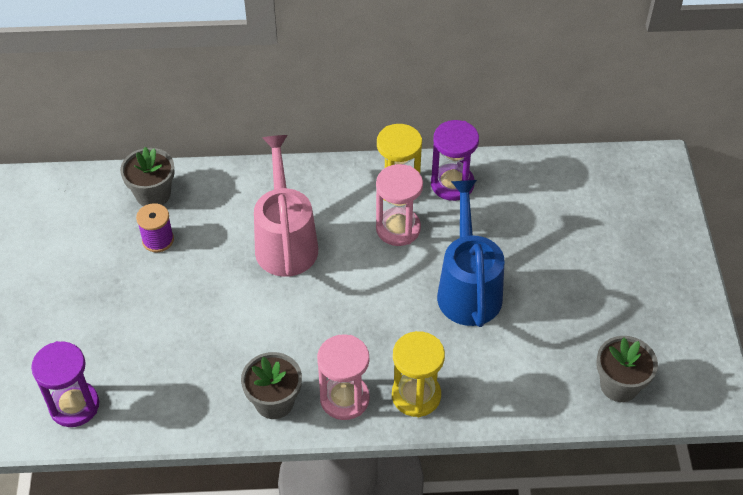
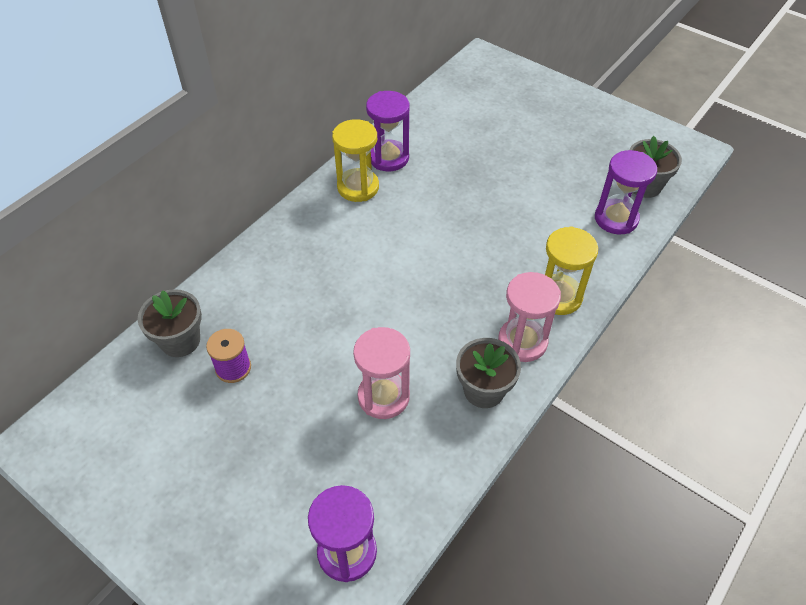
camera: 50 degrees left, 0 degrees up
pink watering can [254,135,318,277] -> none
pink hourglass [376,164,423,246] -> pink hourglass moved to [353,327,410,419]
blue watering can [437,180,504,327] -> none
none -> purple hourglass [595,150,657,235]

